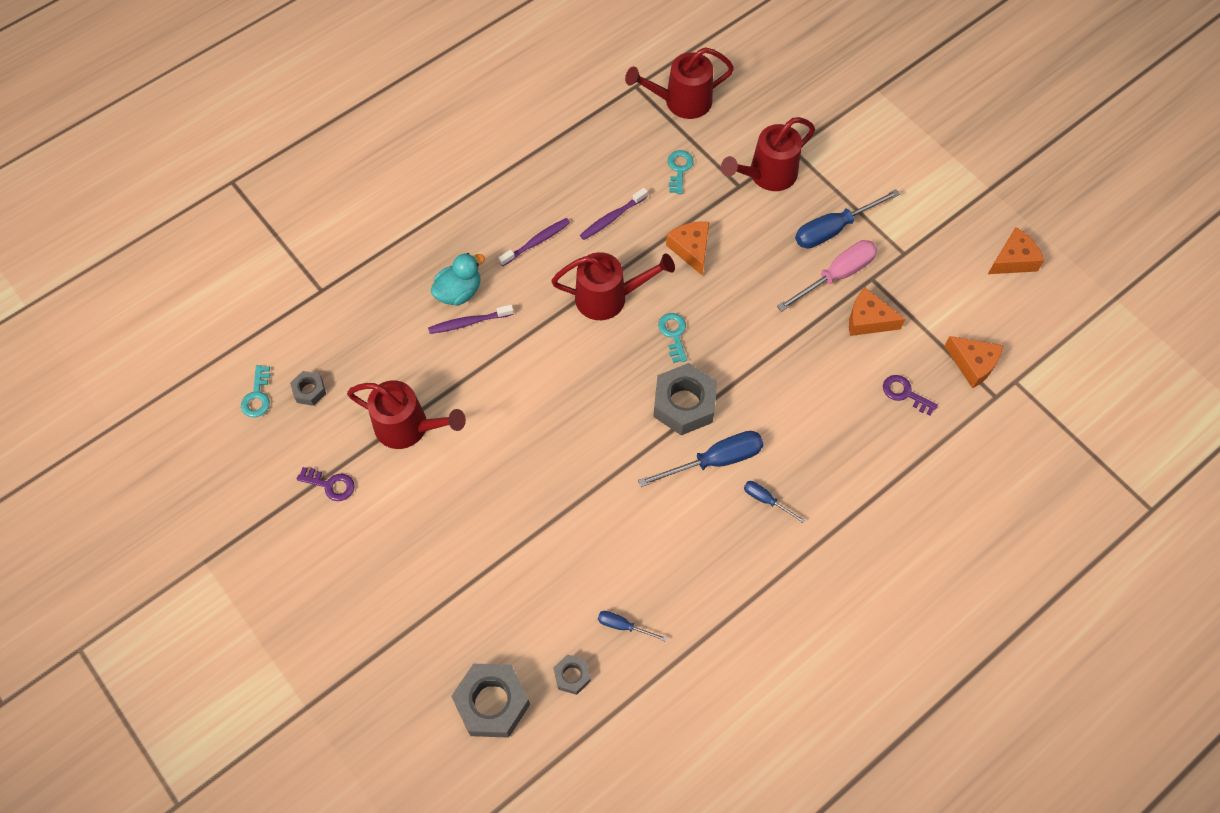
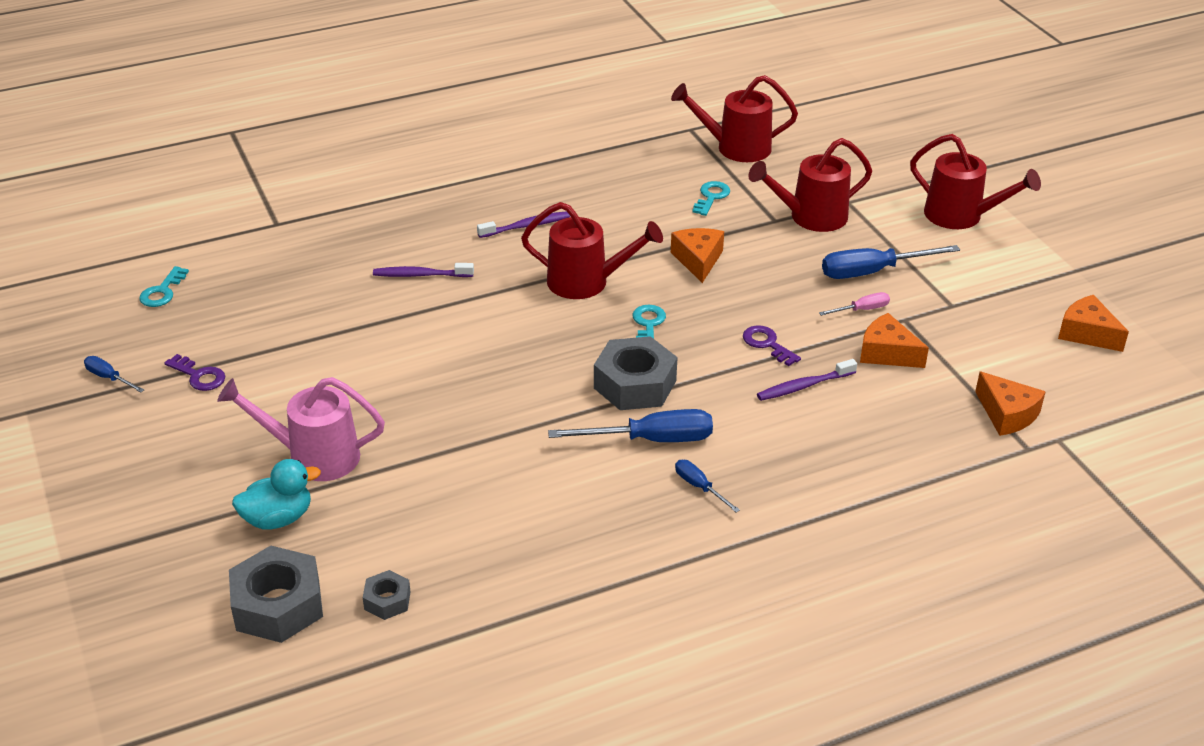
camera: 15 degrees right, 25 degrees down
grey nut [290,371,326,406] -> none
red watering can [347,380,466,449] -> red watering can moved to [910,134,1041,229]
turquoise duck [431,253,485,306] -> turquoise duck moved to [232,459,321,530]
purple toothbrush [580,188,648,240] -> purple toothbrush moved to [757,359,857,401]
blue screwdriver [598,611,667,642] -> blue screwdriver moved to [84,356,144,393]
pink screwdriver [777,240,877,312] -> pink screwdriver [819,292,890,316], size x0.52
purple key [883,375,938,416] -> purple key moved to [743,325,801,366]
orange cheese [988,227,1044,274] -> orange cheese turned 120 degrees counterclockwise [1058,295,1129,352]
none -> pink watering can [217,377,385,481]

